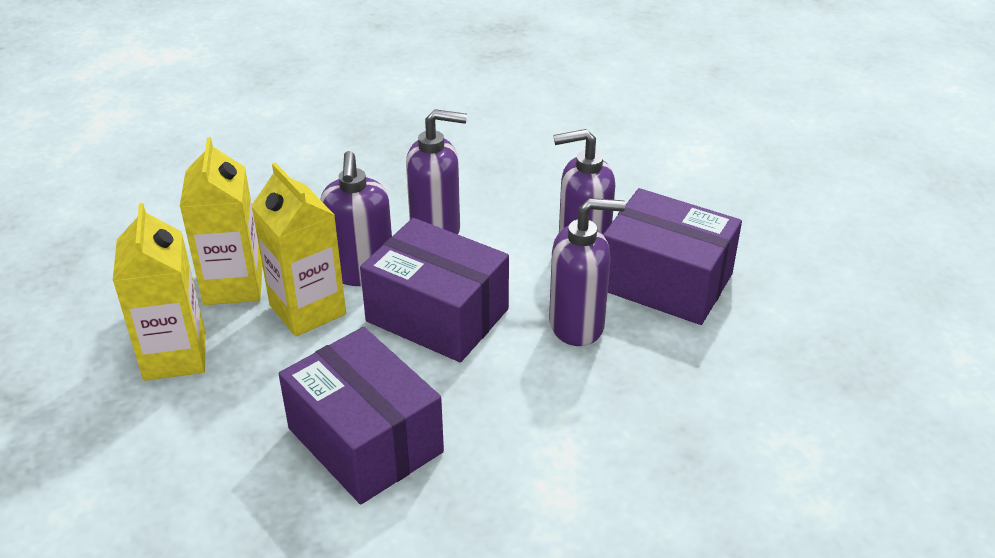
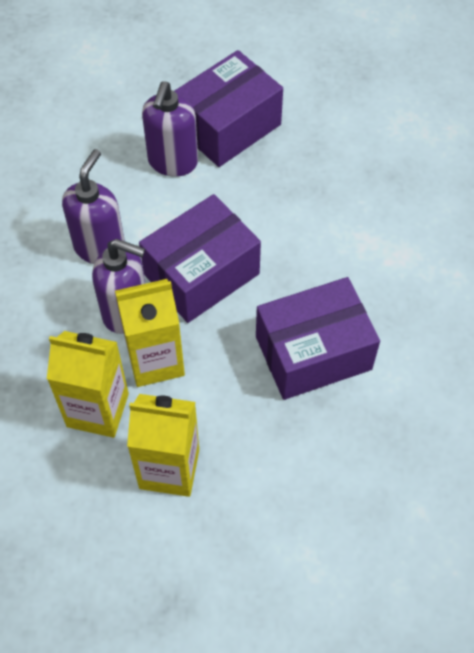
camera: 70 degrees left, 20 degrees up
purple soap dispenser [549,198,625,346] -> none

